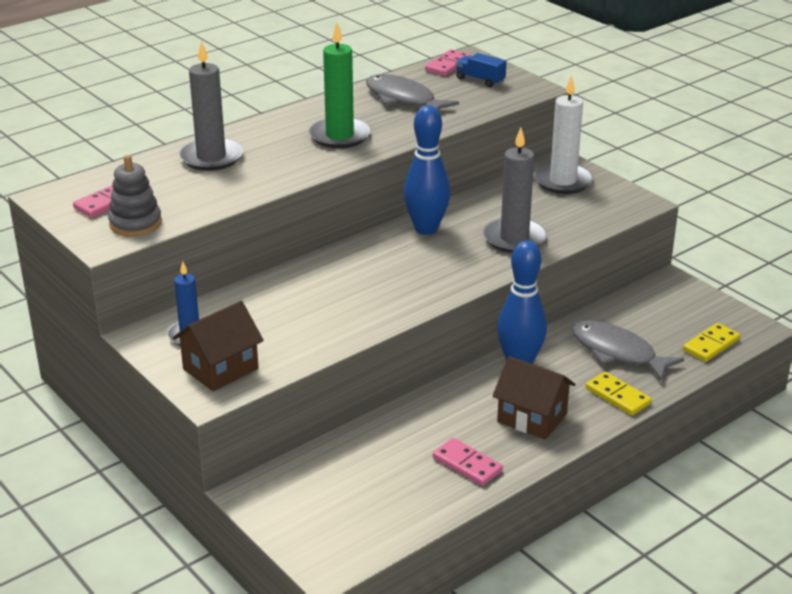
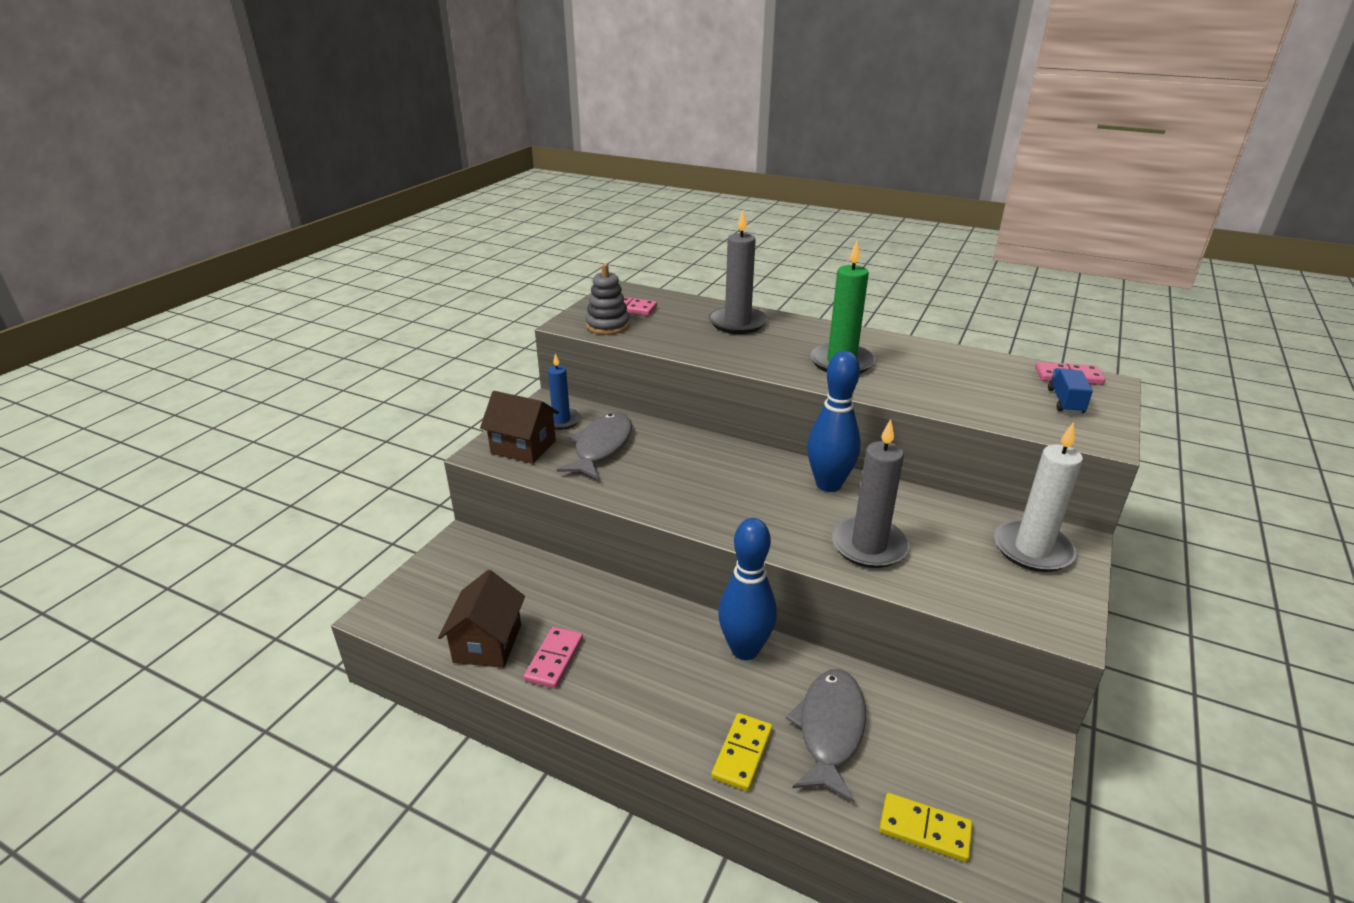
camera: 65 degrees right, 0 degrees up
grey fish [366,74,459,111] -> grey fish moved to [557,413,632,479]
brown house [493,356,575,440] -> brown house moved to [438,570,525,668]

